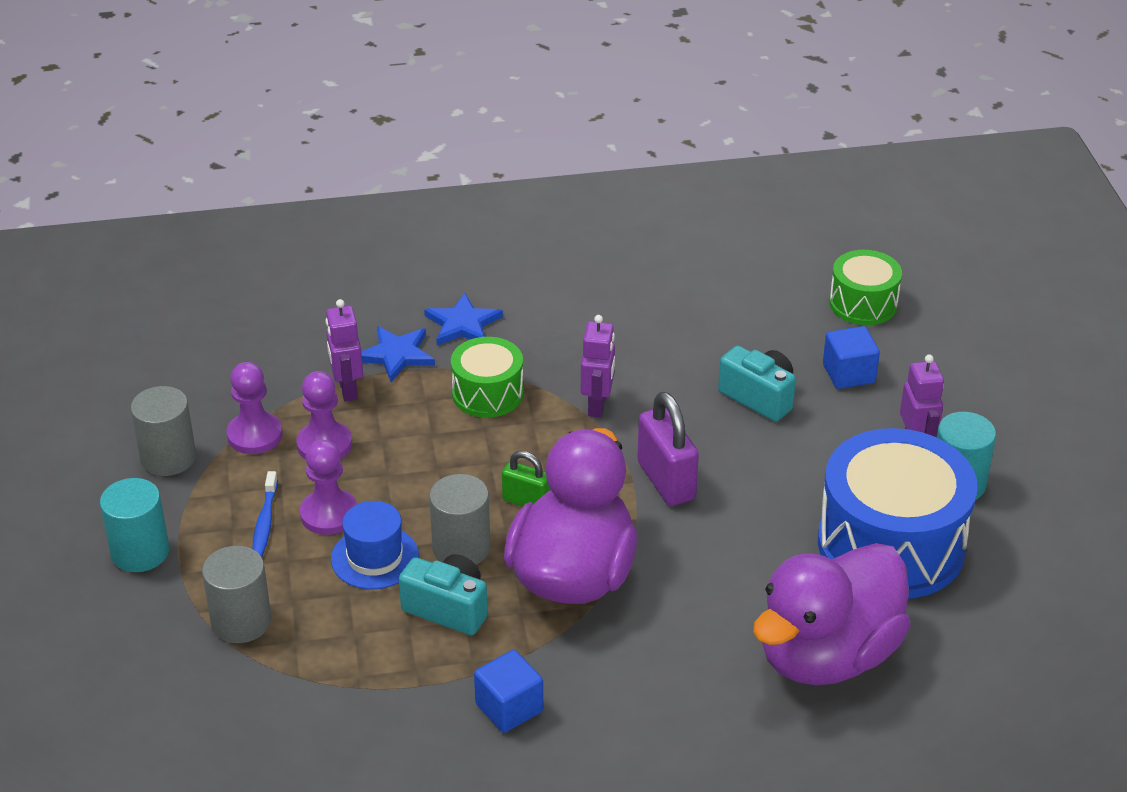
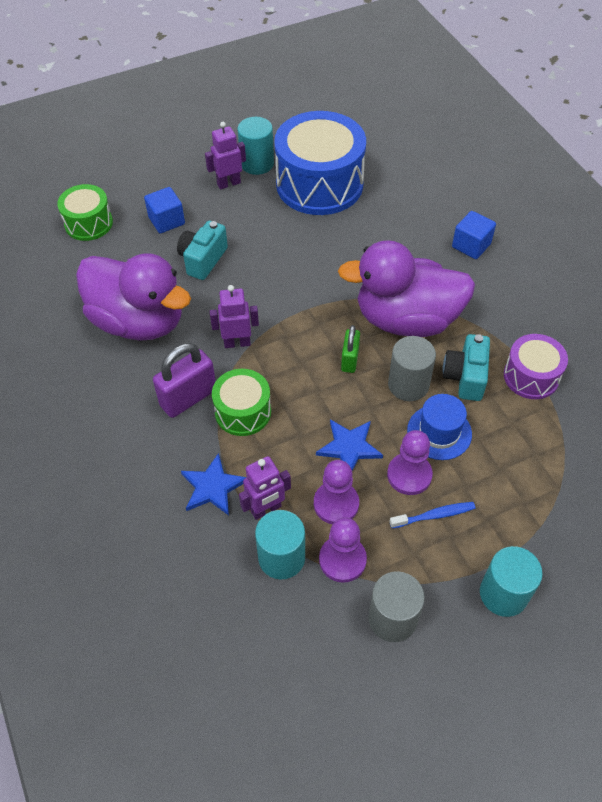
camera: 105 degrees left, 15 degrees up
grey cylinder [202,546,272,643] -> none
blue star [424,293,503,345] -> blue star moved to [316,419,383,471]
blue cube [474,650,543,733] -> blue cube moved to [452,211,496,259]
purple padlock [637,392,699,506] -> purple padlock moved to [153,343,216,418]
purple duck [753,543,911,686] -> purple duck moved to [76,253,191,341]
none -> turquoise cylinder [255,510,305,579]
none -> purple drum [504,334,568,399]

